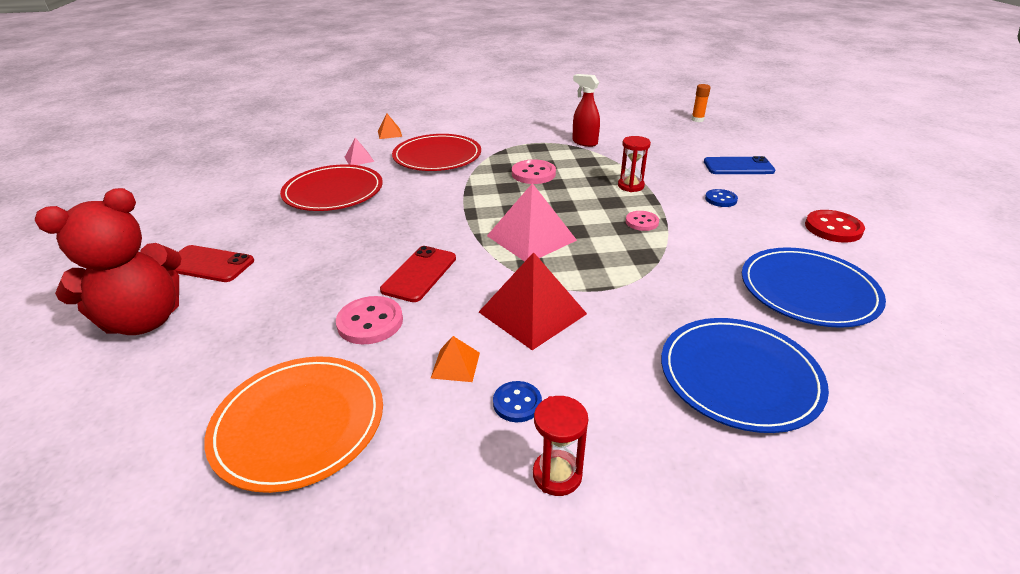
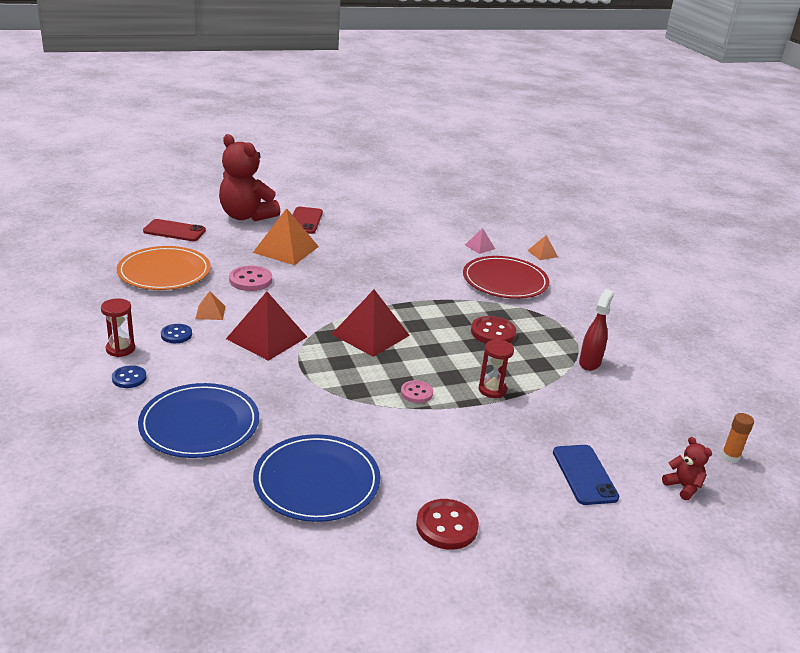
camera: 75 degrees right, 5 degrees down
red plate [280,164,383,211] -> none
red phone [380,246,456,302] -> red phone moved to [143,219,206,241]
pink pyramid [487,183,577,261] -> red pyramid [332,290,410,357]
pink button [512,159,556,184] -> red button [471,316,516,343]
blue button [705,189,738,207] -> blue button moved to [112,365,147,388]
none -> orange pyramid [253,208,319,265]
none -> red teddy bear [662,437,712,500]

